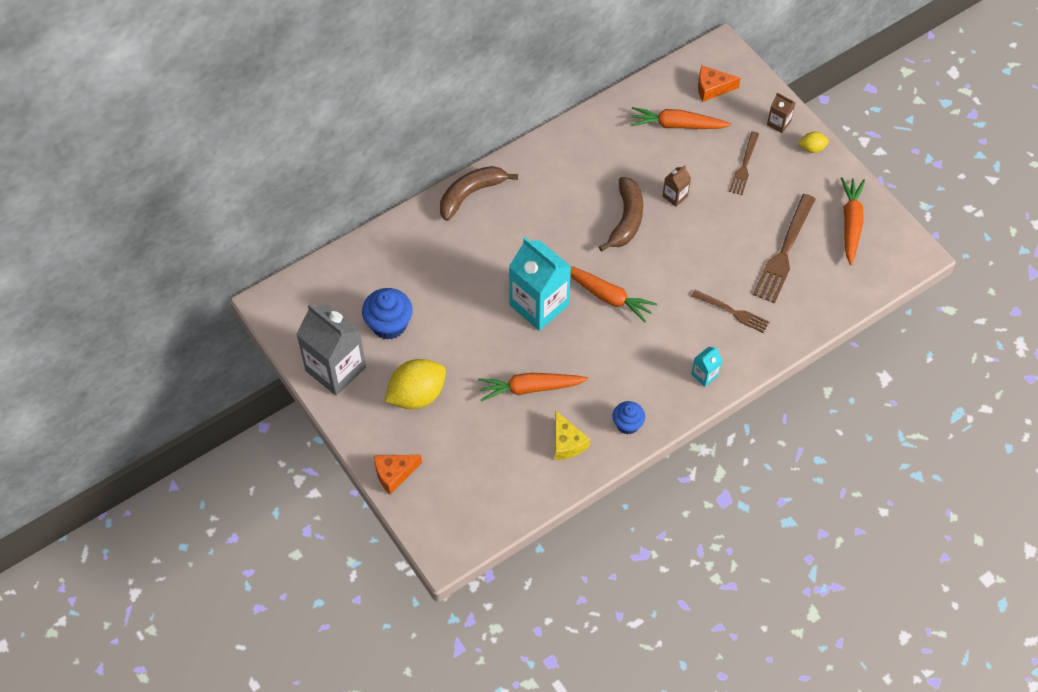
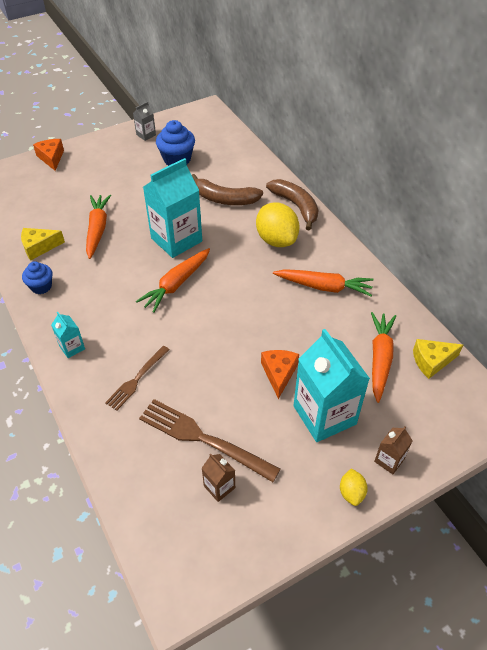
camera: 95 degrees right, 10 degrees down
grey carton [296,304,366,396] -> grey carton [133,102,156,141], size x0.45
yellow lemon [385,359,446,409] -> yellow lemon moved to [256,202,300,247]
brown banana [599,177,643,252] -> brown banana moved to [192,174,263,205]
brown carton [663,165,691,207] -> brown carton moved to [202,453,235,502]
orange cheese [698,66,741,102] -> orange cheese moved to [261,350,299,399]
brown fork [729,131,759,195] -> turquoise carton [293,329,370,442]
orange carrot [841,177,865,265] -> orange carrot moved to [273,269,373,296]
none -> yellow cheese [413,339,463,379]

